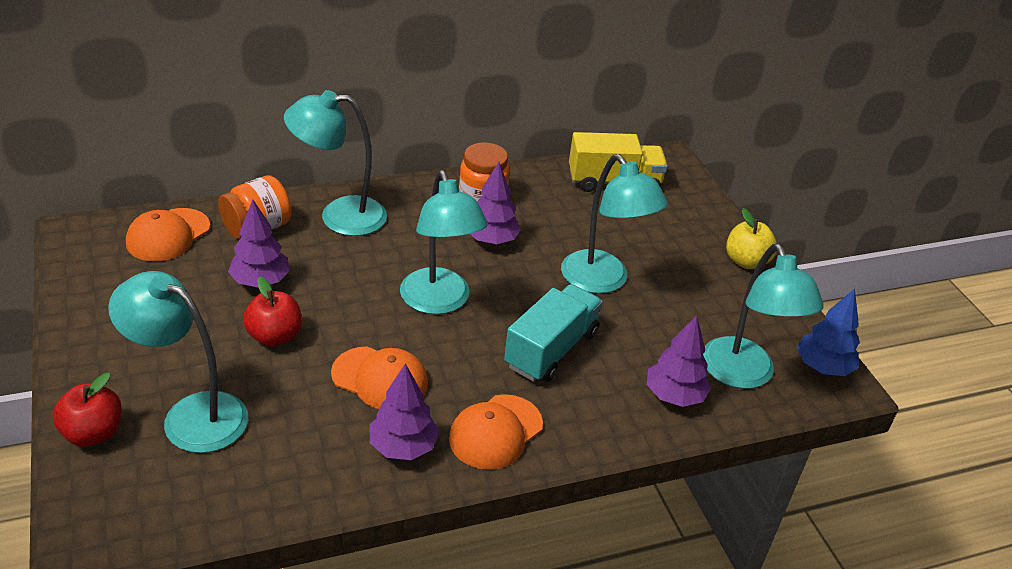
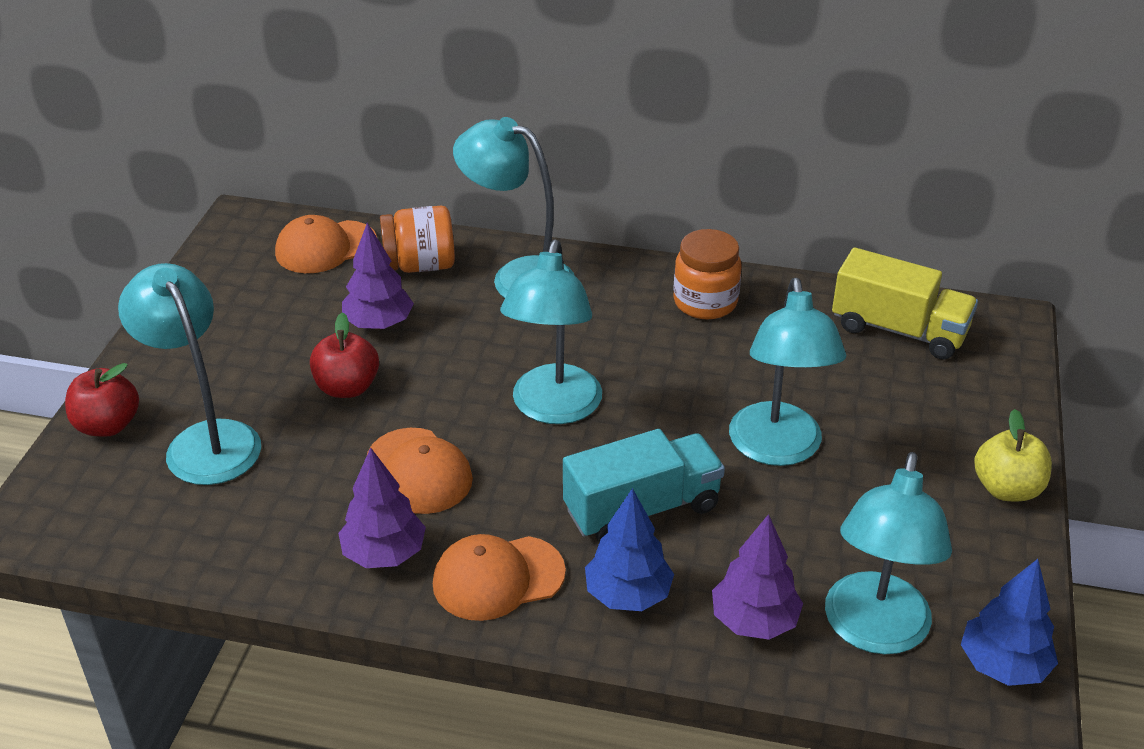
camera: 35 degrees right, 0 degrees up
purple tree [470,162,521,244] -> none
none -> blue tree [585,488,674,611]

